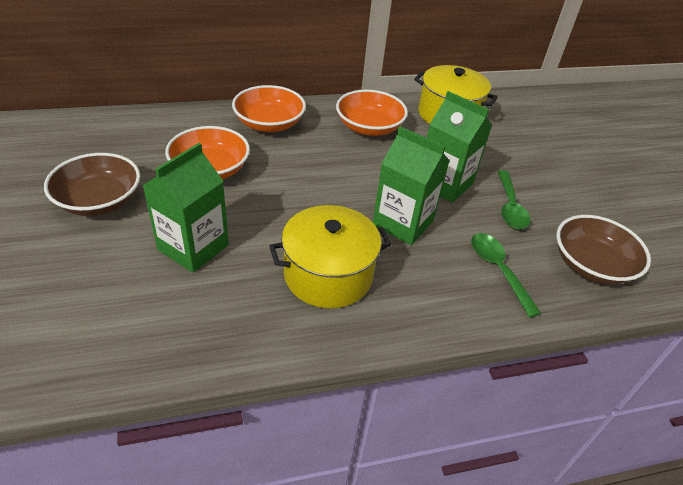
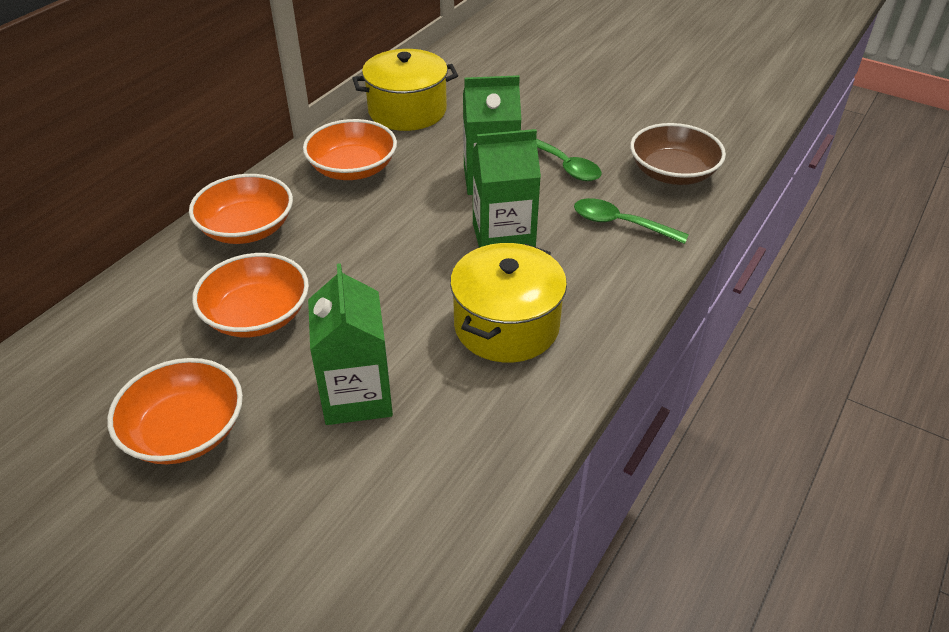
camera: 40 degrees left, 0 degrees up
brown bowl [44,153,140,216] -> orange bowl [107,358,243,464]

